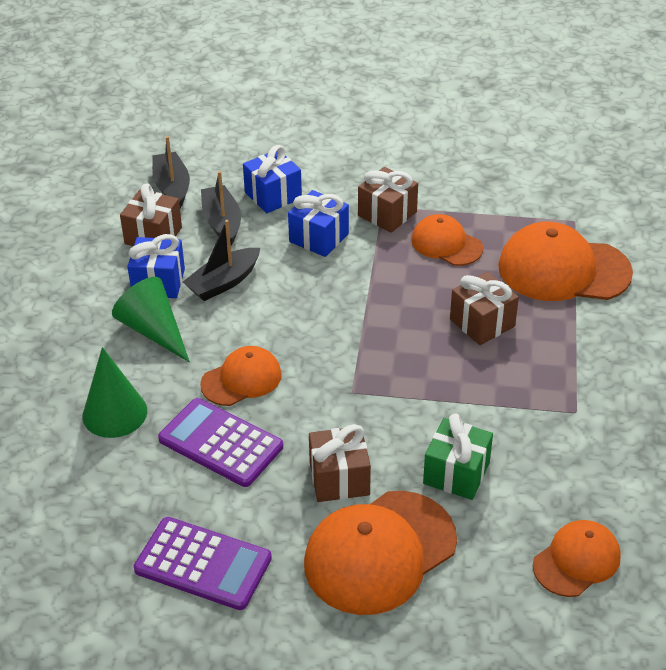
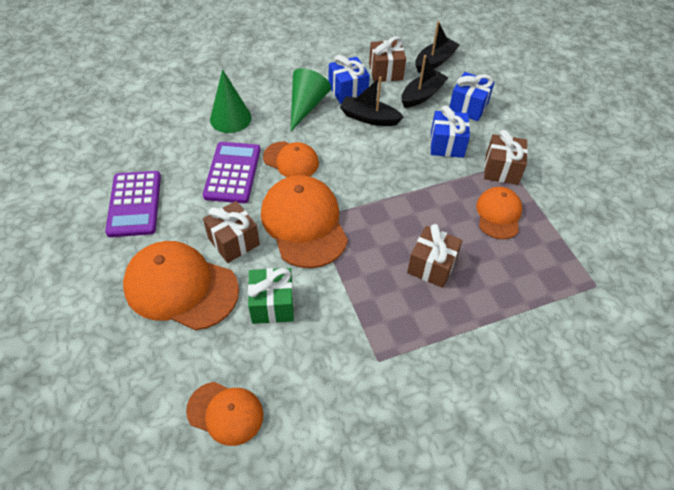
camera: 60 degrees right, 10 degrees up
orange cap [498,222,633,301] -> orange cap moved to [261,175,348,268]

